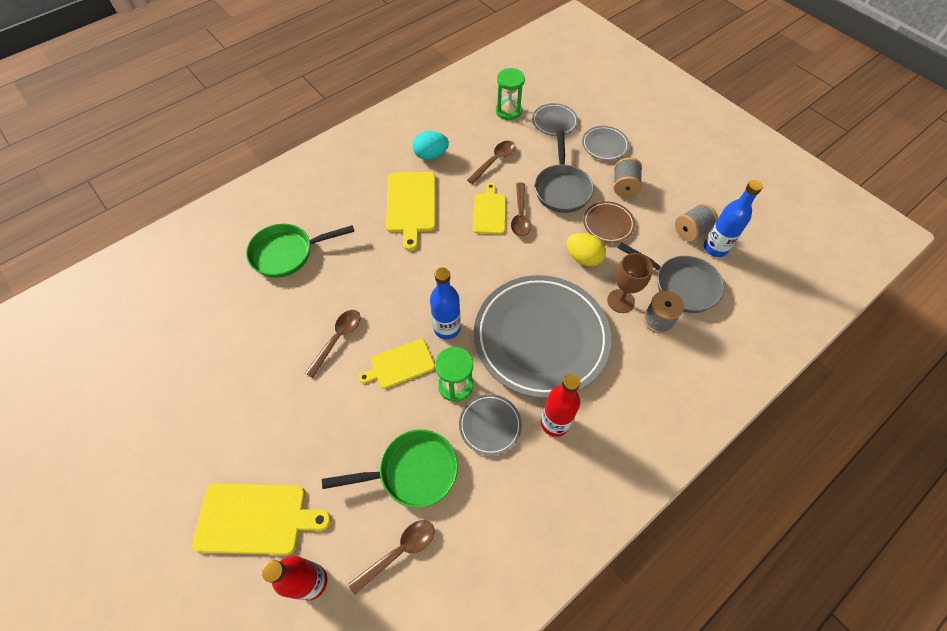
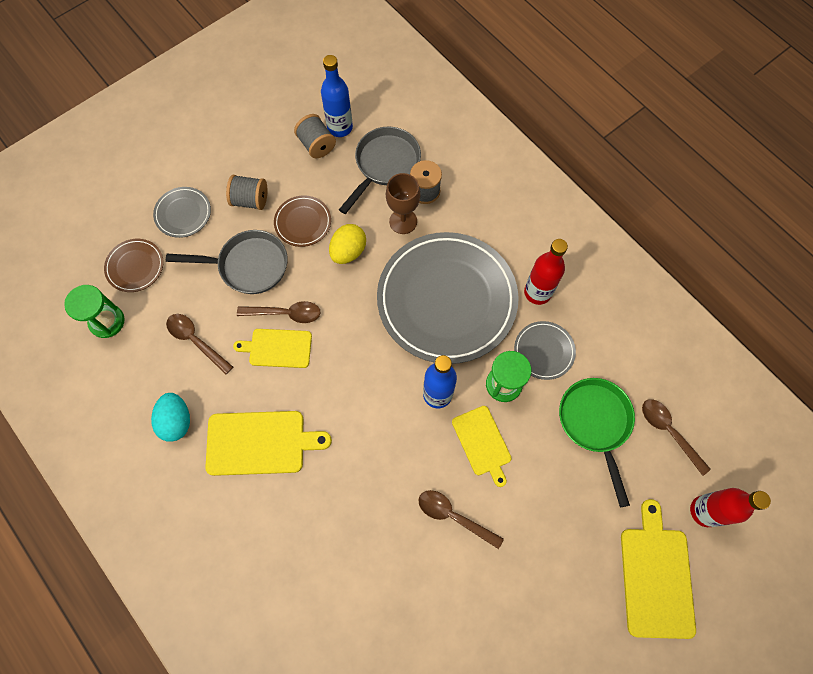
camera: 90 degrees left, 10 degrees up
green pan [246,224,354,278] -> none
grey plate [532,103,578,136] -> brown plate [104,239,164,292]

